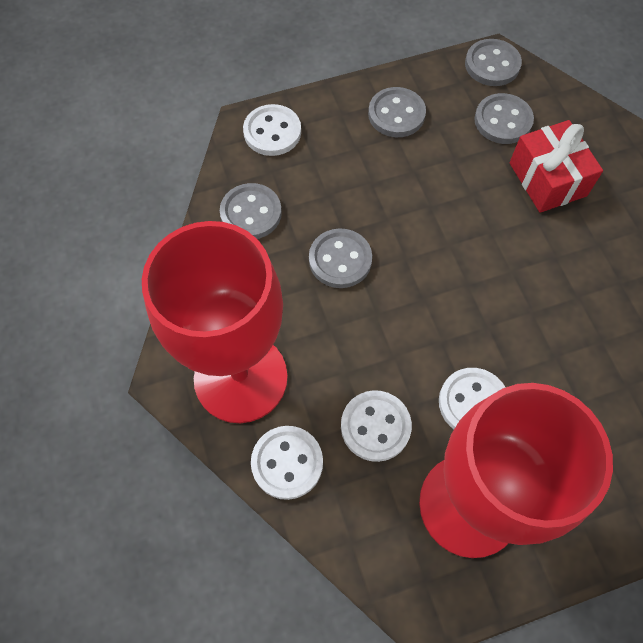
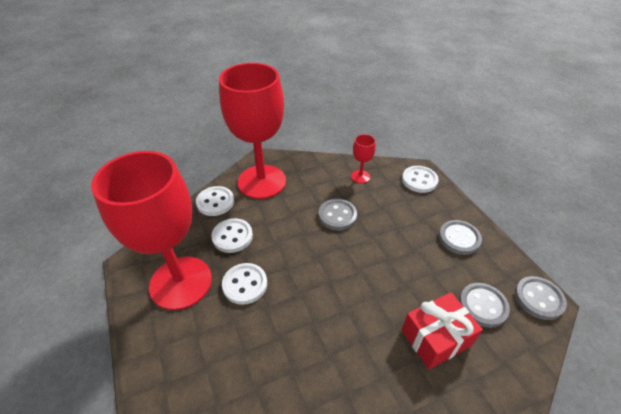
camera: 85 degrees right, 20 degrees down
grey button [220,183,282,239] -> red goblet [351,134,376,183]

